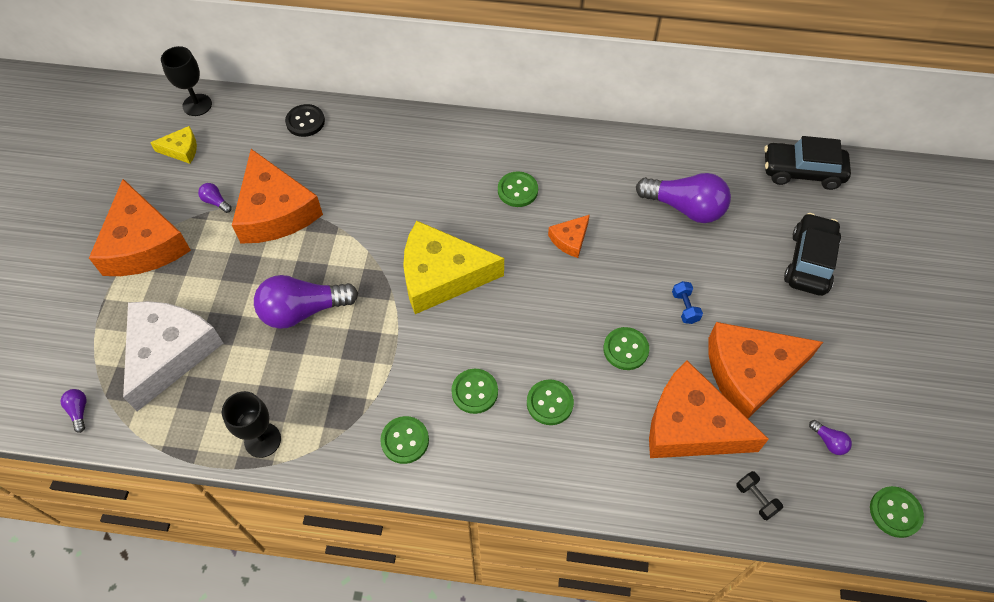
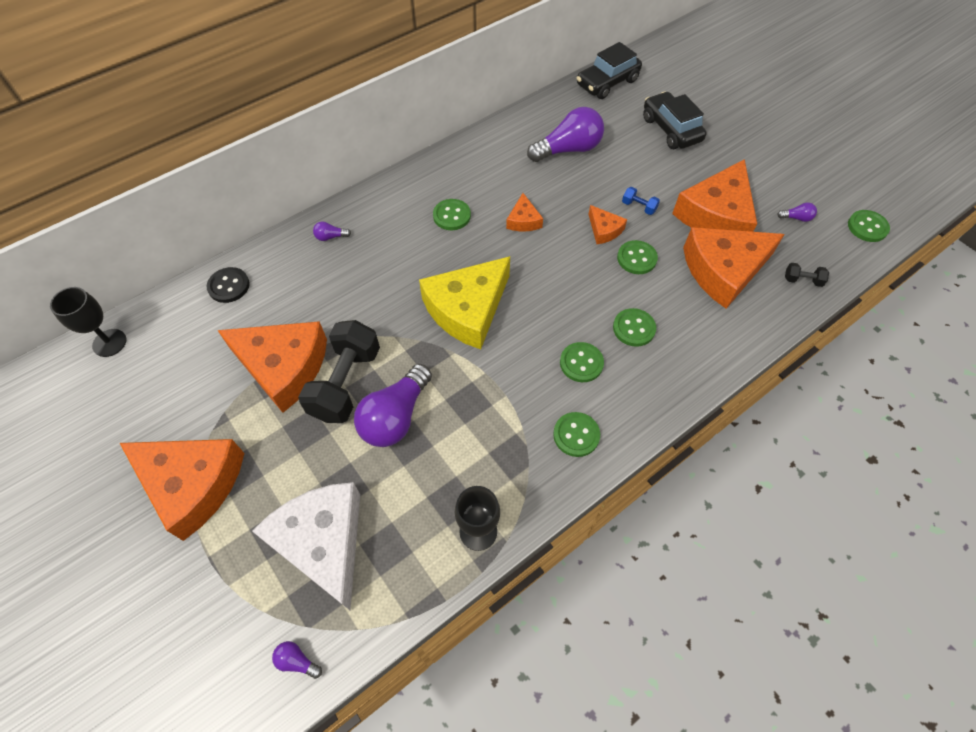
camera: 45 degrees left, 0 degrees up
yellow cheese [150,126,197,164] -> none
purple light bulb [198,183,232,213] -> purple light bulb moved to [313,222,351,241]
none -> black dumbbell [298,320,380,423]
none -> orange cheese [588,205,627,244]

